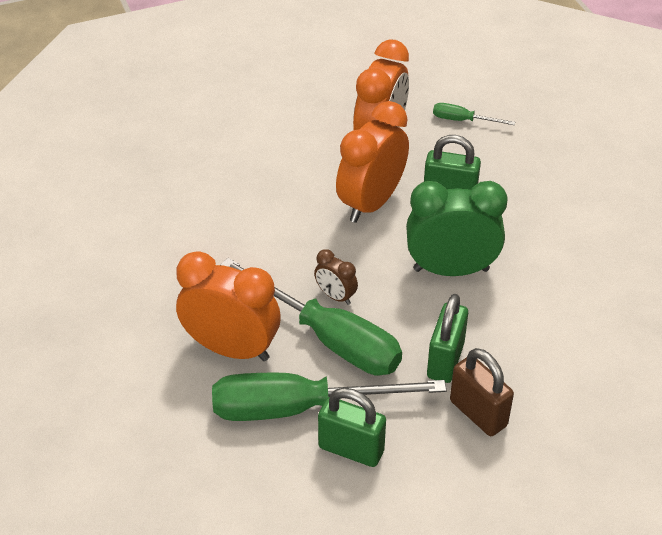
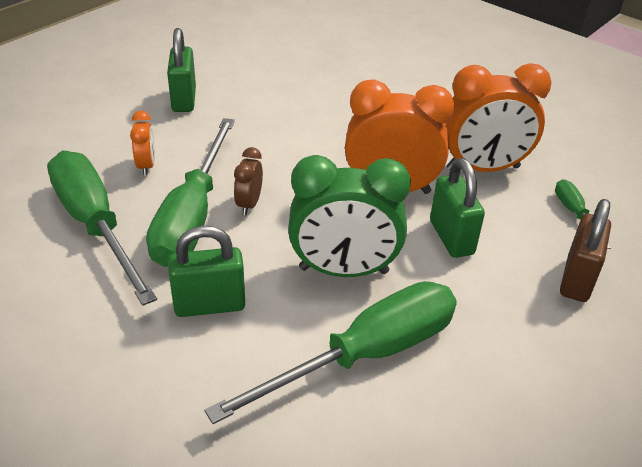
camera: 60 degrees right, 5 degrees down
orange clock [176,251,281,361] -> orange clock [130,111,155,176], size x0.47
green padlock [318,388,386,467] -> green padlock moved to [167,28,196,112]
green clock [406,181,508,276] -> green clock turned 120 degrees clockwise [288,155,411,277]
brown padlock [450,348,514,436] -> brown padlock moved to [560,199,611,302]
none -> green screwdriver [204,281,457,424]

